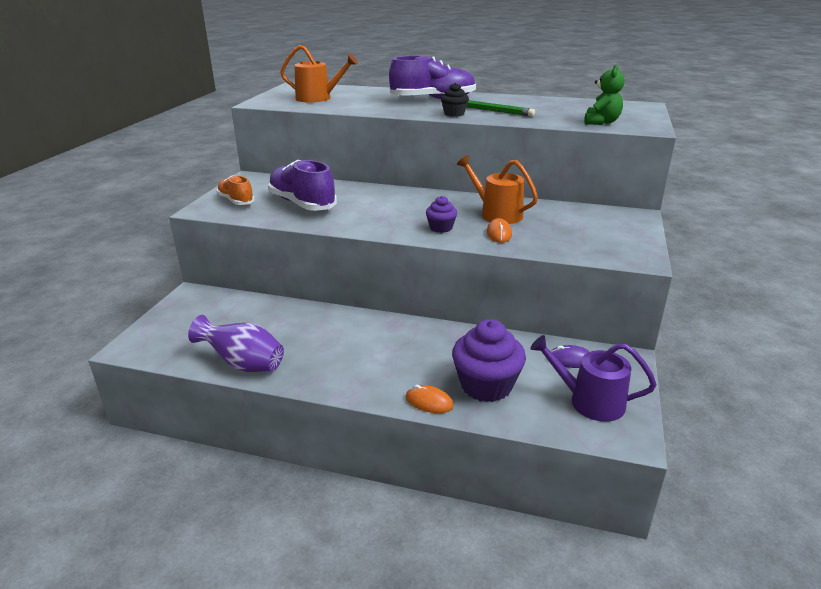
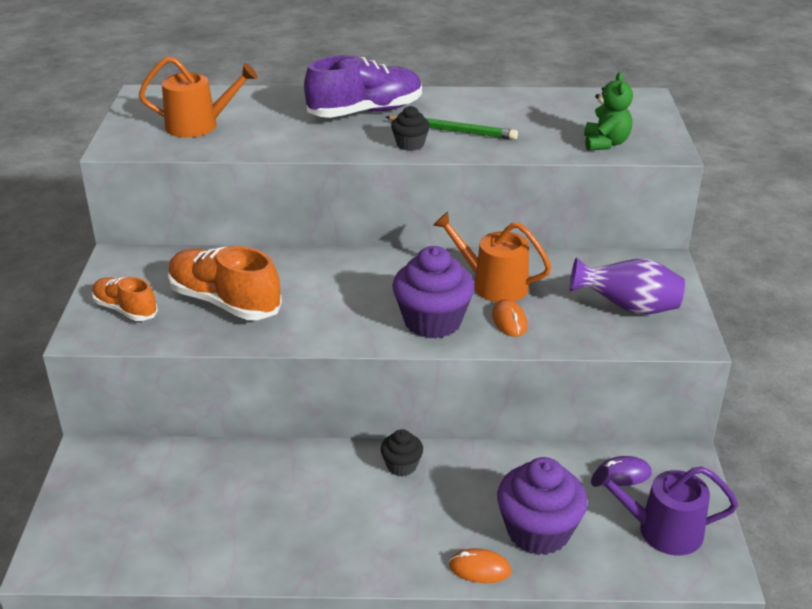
camera: 15 degrees left, 5 degrees up
purple vase [188,315,284,372] -> purple vase moved to [570,257,685,315]
purple shoe [268,160,337,211] -> orange shoe [168,246,282,320]
purple cupcake [426,196,457,233] -> purple cupcake [392,246,475,339], size x1.93
none -> black cupcake [381,429,423,476]

